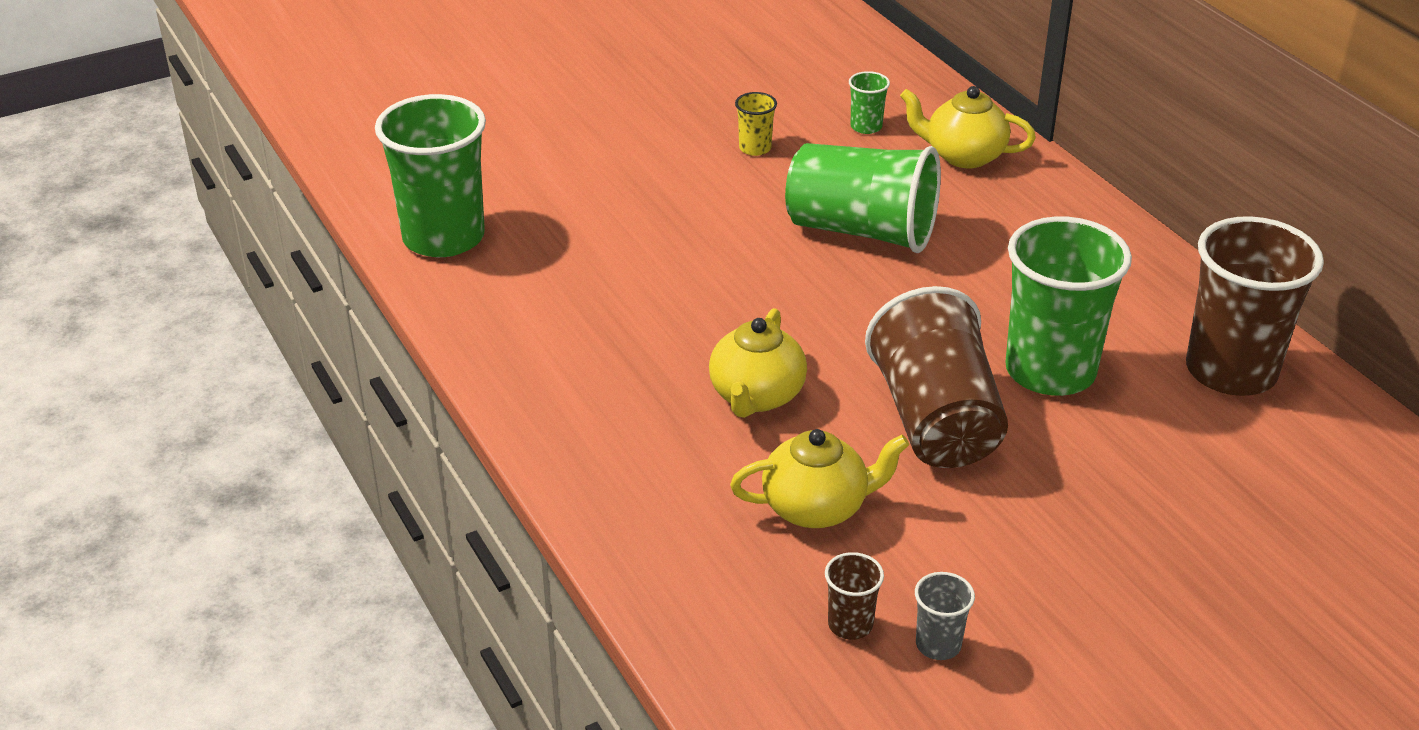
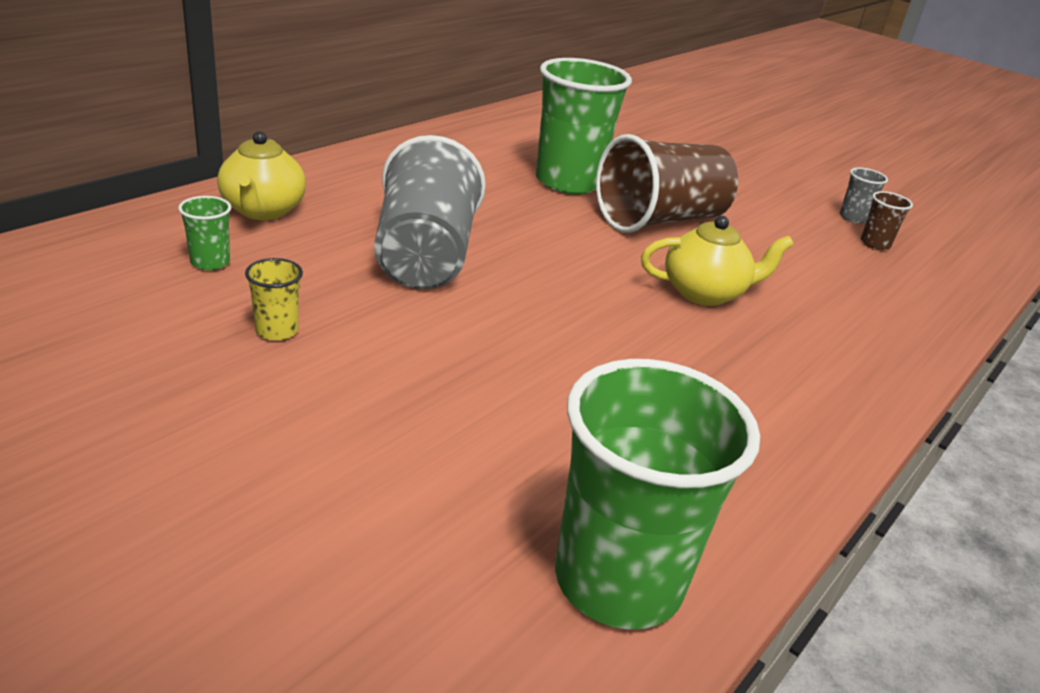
camera: 115 degrees left, 5 degrees down
yellow teapot [730,429,909,528] -> none
green cup [785,143,941,253] -> grey cup [374,135,486,289]
brown cup [1186,216,1324,396] -> none

